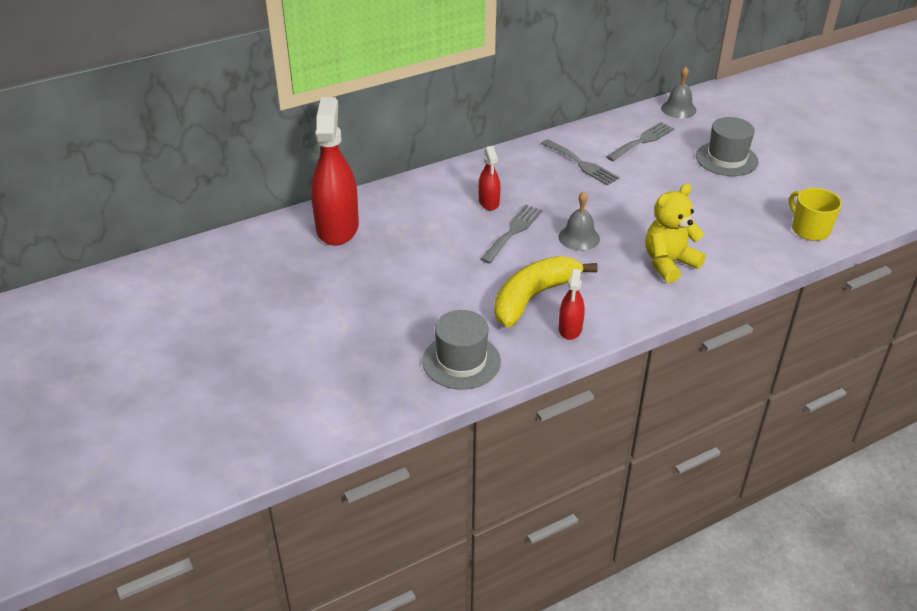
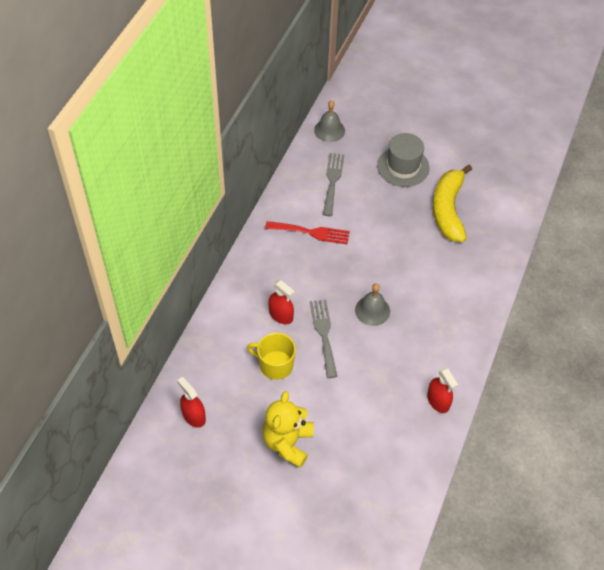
camera: 40 degrees left, 15 degrees up
red spray bottle [311,97,359,246] -> red spray bottle [177,377,206,428], size x0.49
grey hat [422,310,501,390] -> none
yellow banana [494,256,598,327] -> yellow banana moved to [433,165,472,242]
grey fork [541,139,620,186] -> red fork [265,221,350,244]
yellow teddy bear [645,184,706,283] -> yellow teddy bear moved to [262,391,314,468]
yellow mug [789,188,842,241] -> yellow mug moved to [247,333,296,380]

